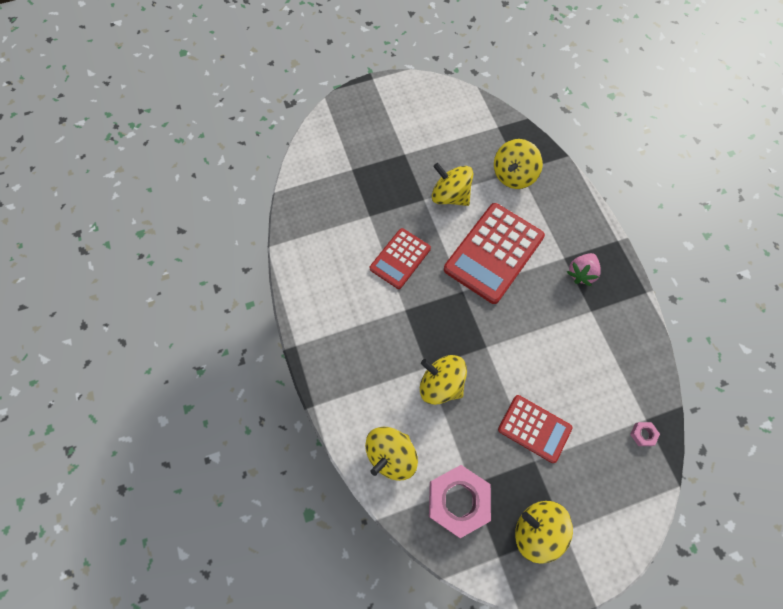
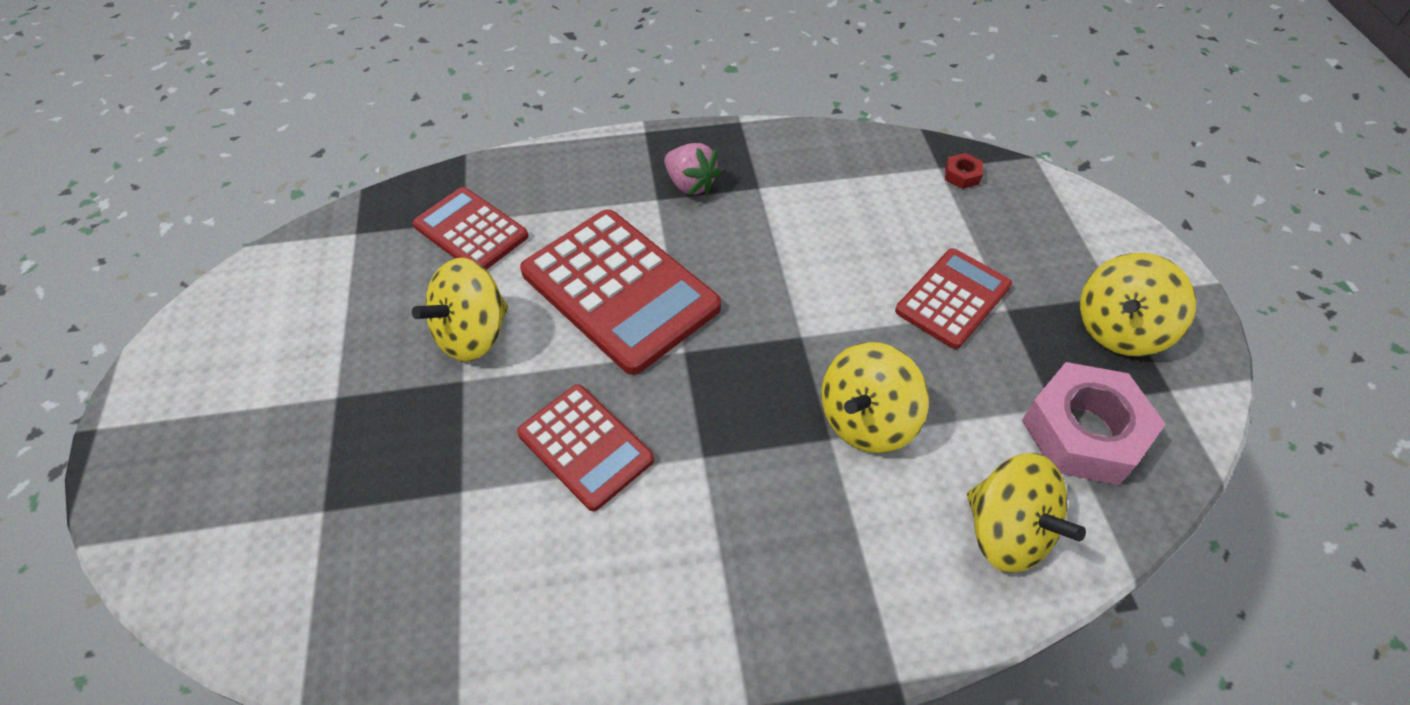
camera: 80 degrees left, 15 degrees down
yellow spinning top [494,139,543,189] -> red calculator [413,187,528,270]
pink nut [630,422,660,446] -> red nut [945,153,983,189]

